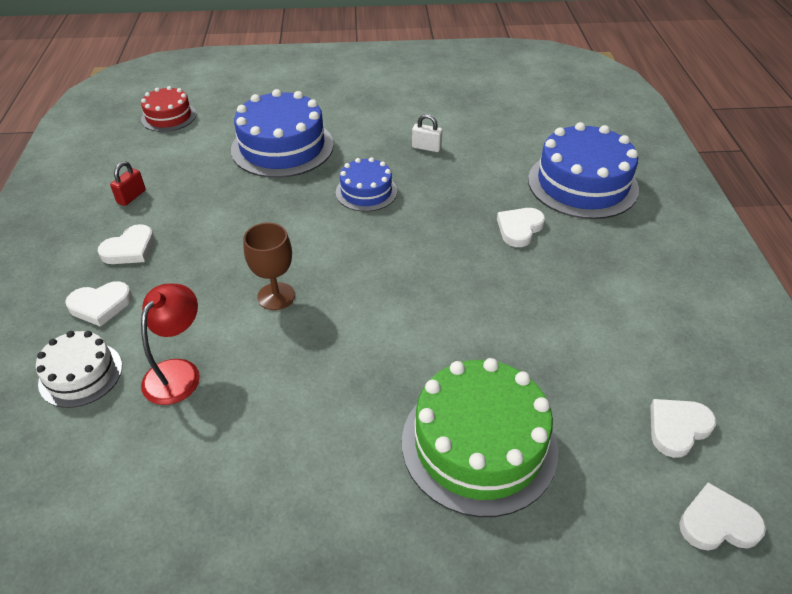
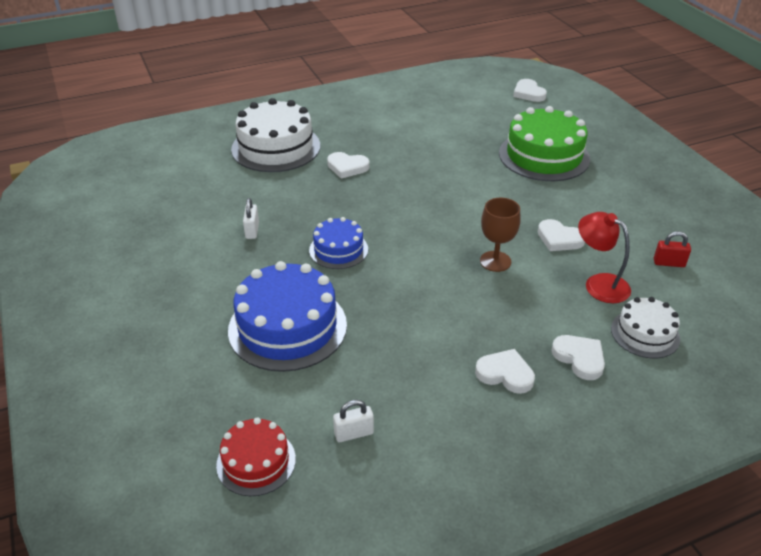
camera: 110 degrees left, 5 degrees down
red padlock [110,161,146,206] -> red padlock moved to [654,231,691,267]
red lamp [141,284,200,405] -> red lamp turned 45 degrees clockwise [578,212,631,303]
blue cake [528,122,639,219] -> white cake [231,98,320,172]
white heart [650,399,716,458] -> white heart moved to [538,219,585,251]
none -> white padlock [333,400,374,442]

